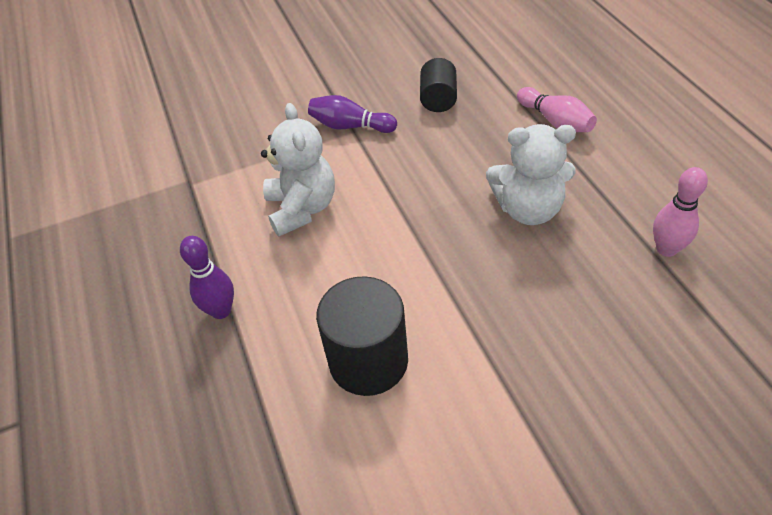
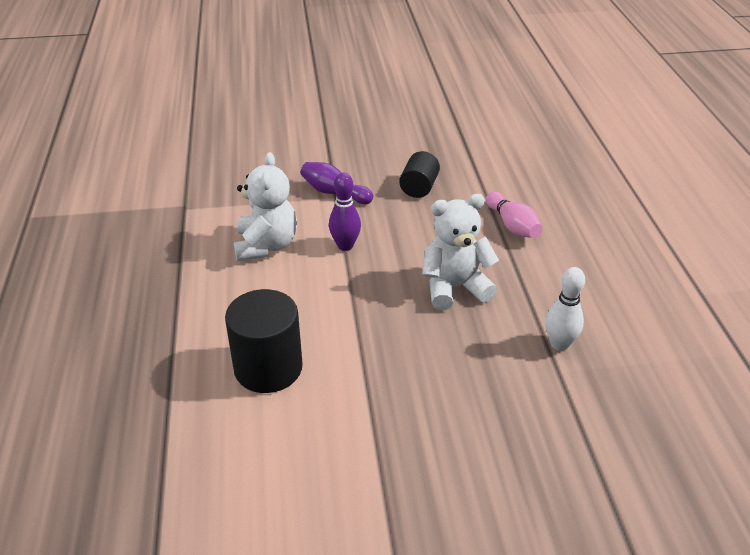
camera: 10 degrees right, 10 degrees down
purple bowling pin [180,236,234,319] -> purple bowling pin moved to [329,173,361,251]
white teddy bear [486,124,576,225] -> white teddy bear turned 150 degrees clockwise [422,194,499,310]
pink bowling pin [653,167,708,257] -> white bowling pin [545,267,585,351]

